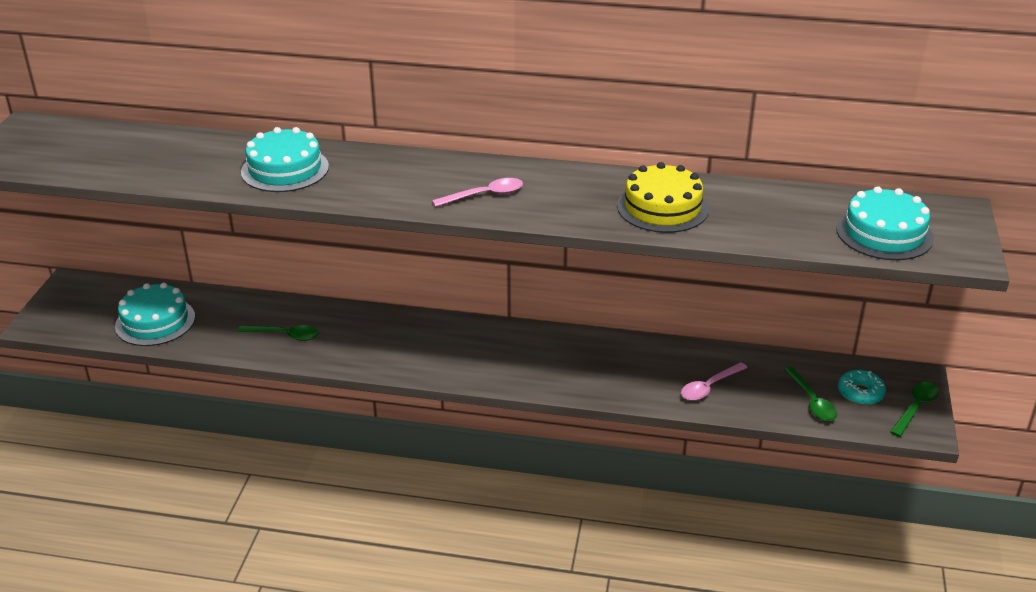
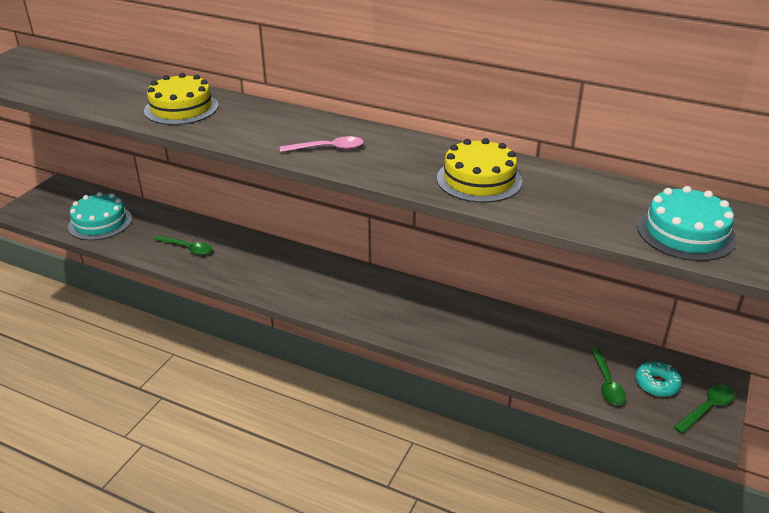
camera: 15 degrees right, 0 degrees up
turquoise cake [241,127,329,192] -> yellow cake [144,73,218,125]
pink spoon [681,362,748,401] -> none

